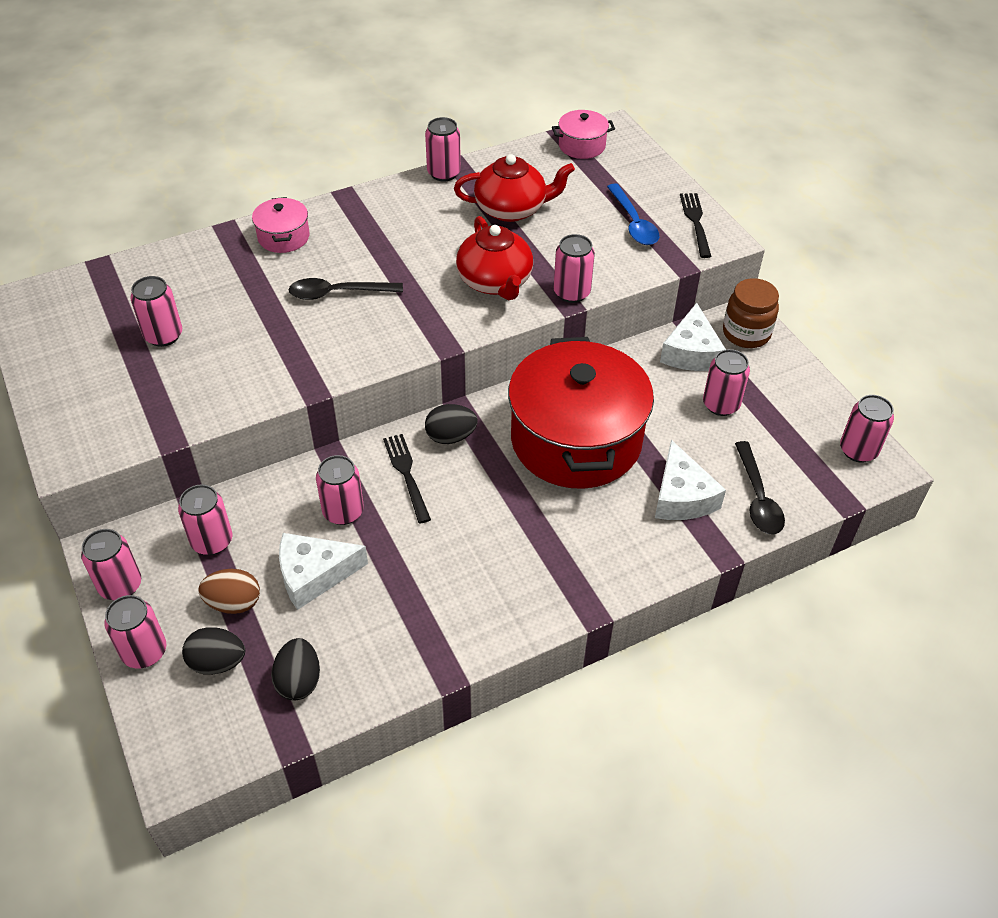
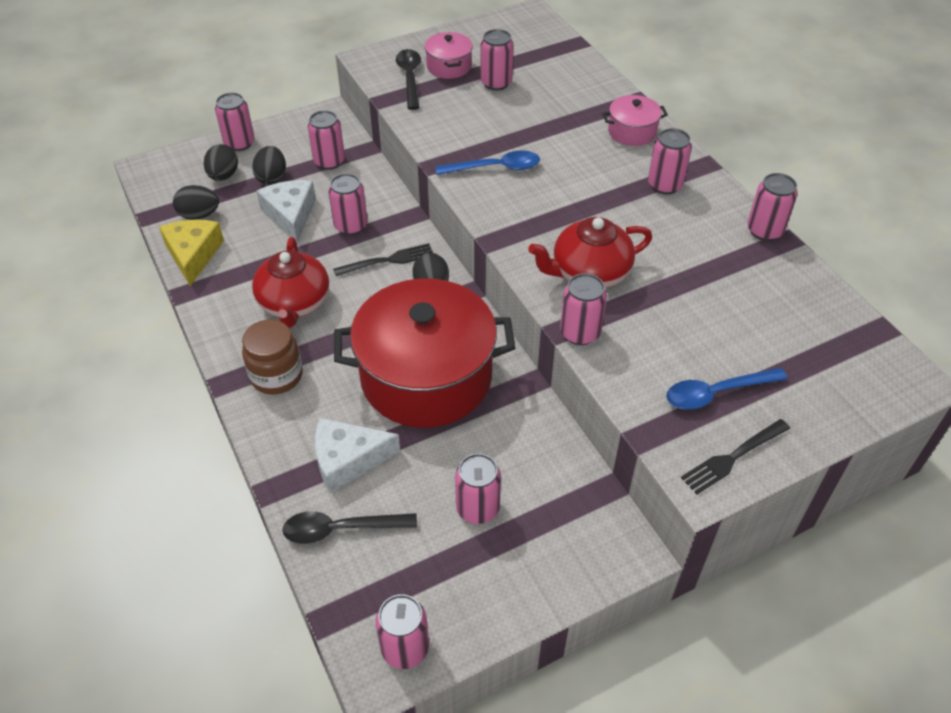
camera: 90 degrees right, 0 degrees up
pink can [81,529,141,600] -> pink can moved to [648,128,692,195]
brown egg [198,569,260,614] -> black egg [252,146,286,185]
black spoon [289,278,403,300] -> black spoon moved to [396,49,421,110]
red teapot [454,154,575,222] -> red teapot moved to [252,237,329,328]
pink pot [552,110,615,159] -> pink pot moved to [424,32,473,79]
white cheese [660,303,726,371] -> none
black fork [680,193,712,258] -> black fork turned 150 degrees clockwise [681,419,790,494]
brown jar [723,278,779,348] -> brown jar moved to [242,320,303,395]
none -> yellow cheese [159,220,224,286]
none -> blue spoon [435,151,540,175]

